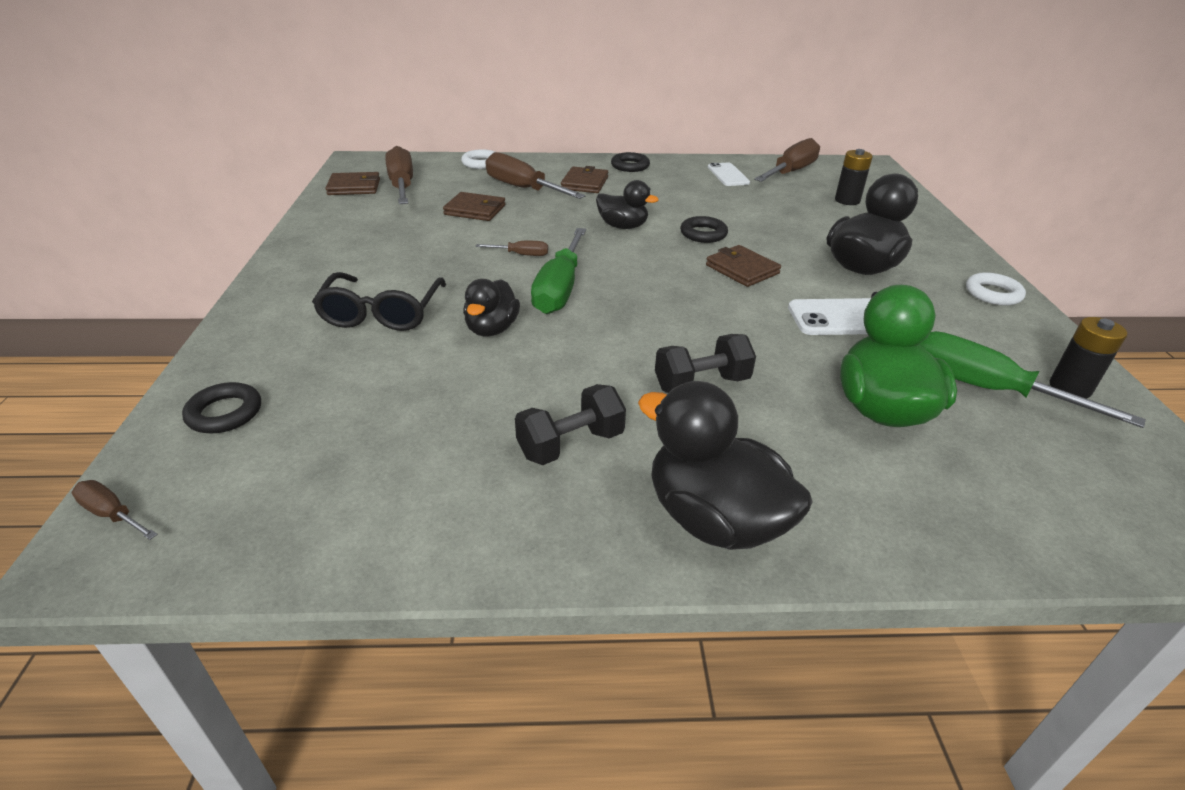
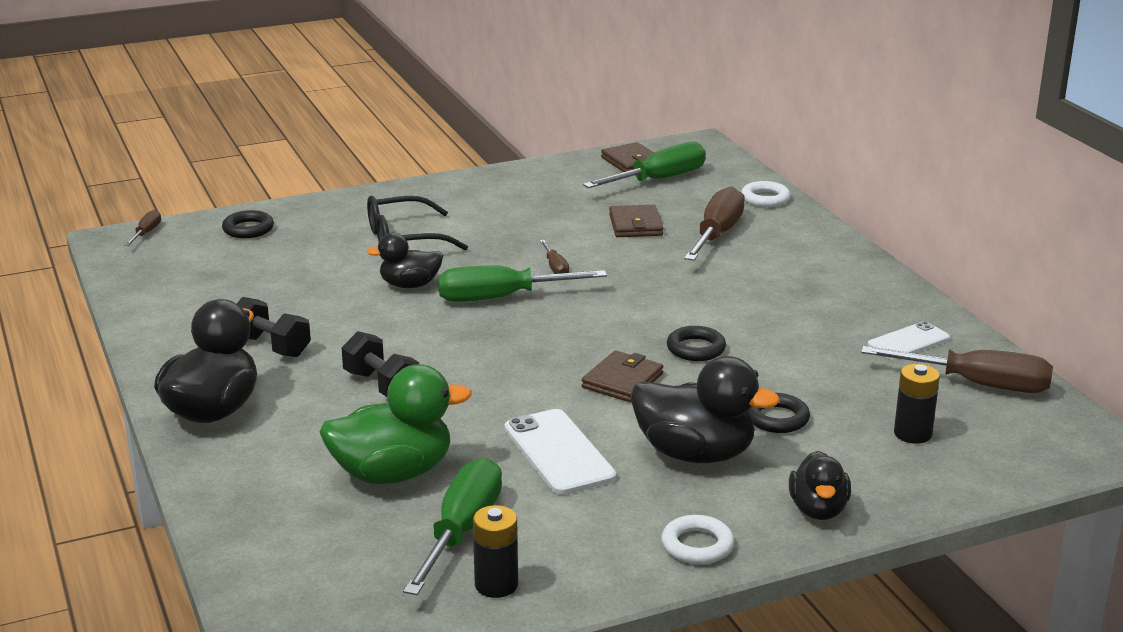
camera: 70 degrees right, 10 degrees down
brown screwdriver [385,146,413,204] -> green screwdriver [583,142,706,188]
brown wallet [561,166,608,193] -> none
black duck [596,180,659,229] -> black duck moved to [789,451,851,520]
black ring [611,152,650,172] -> black ring moved to [748,393,810,433]

